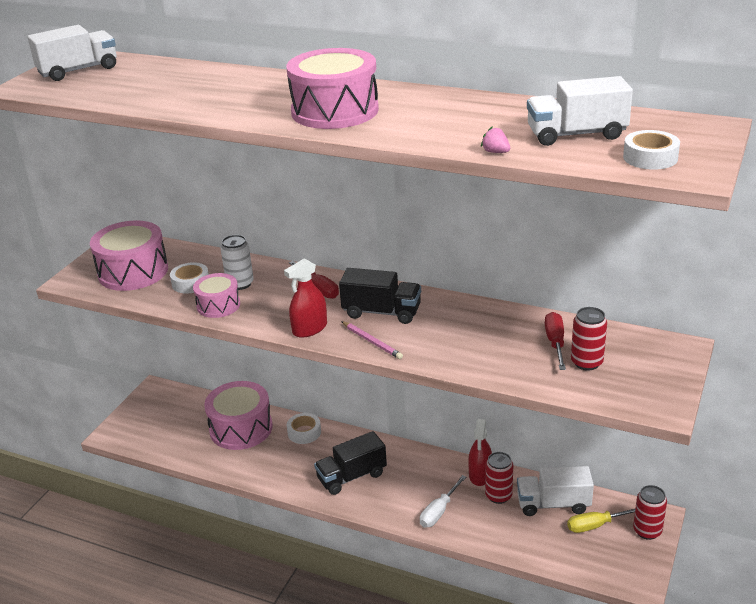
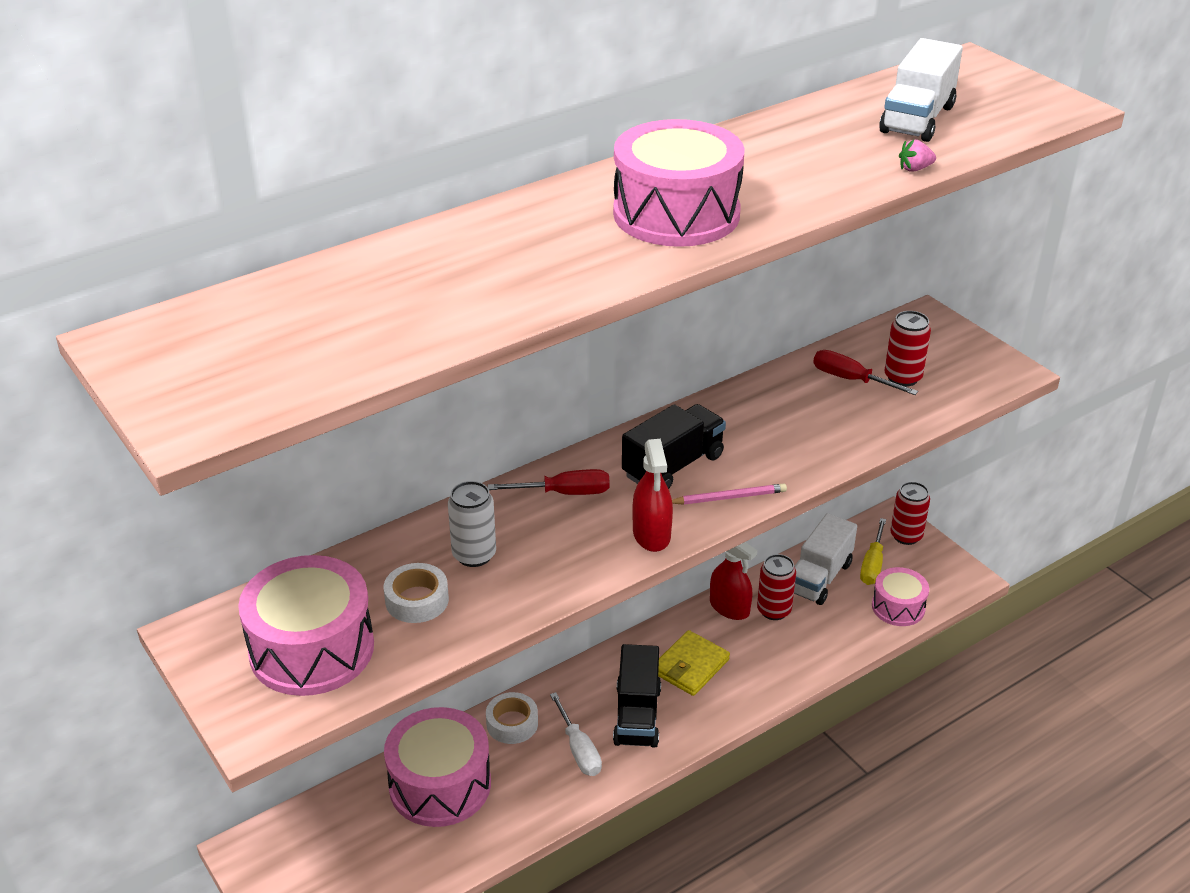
camera: 60 degrees left, 5 degrees up
white truck [27,25,117,81] -> none
pink drum [193,273,240,318] -> pink drum moved to [872,567,929,626]
white screwdriver [420,475,466,527] -> white screwdriver moved to [550,692,602,776]
white tape [623,130,680,170] -> none
none -> yellow wallet [658,630,730,696]

